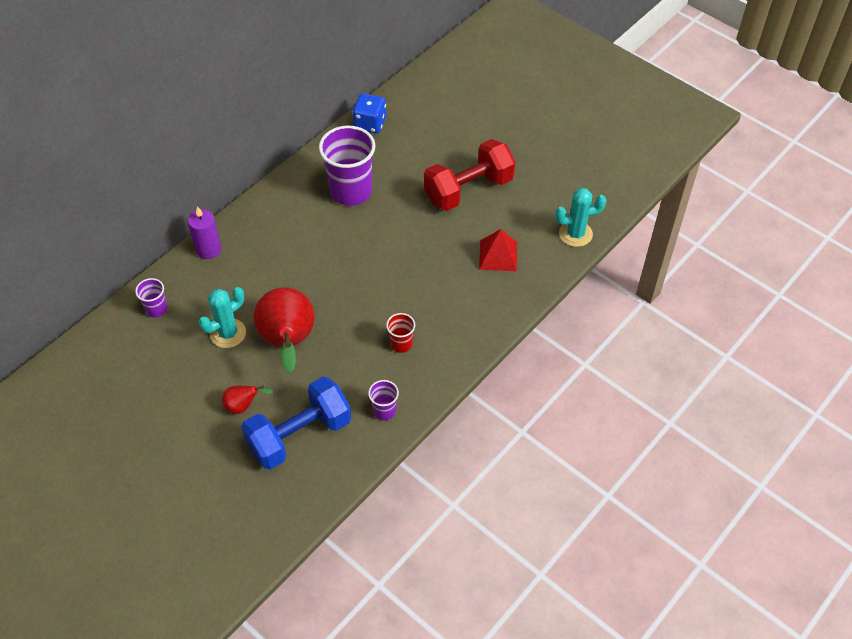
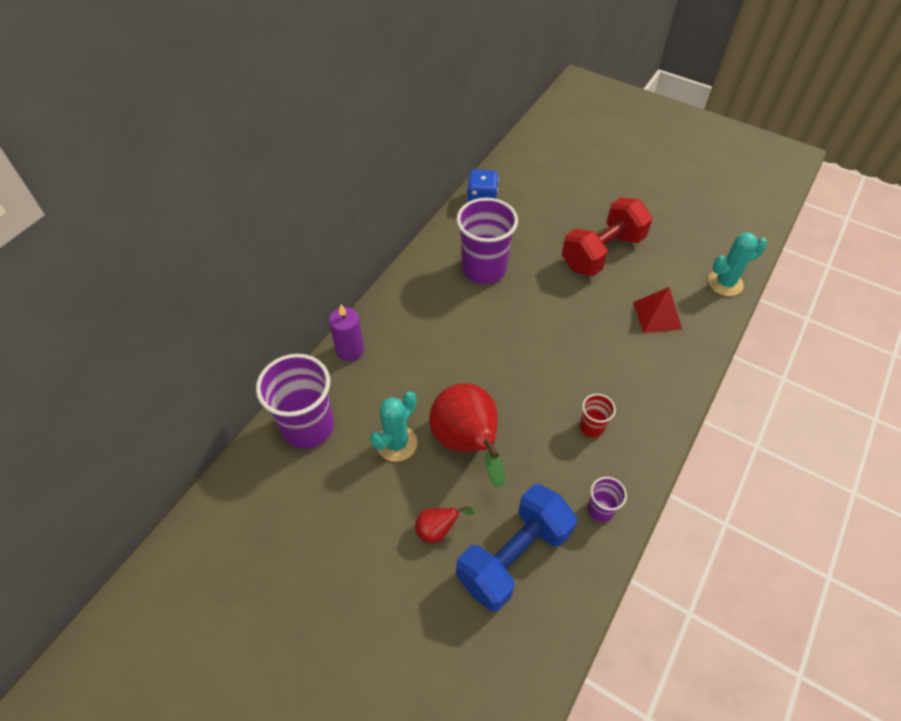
camera: 10 degrees left, 0 degrees up
purple cup [135,278,167,318] -> purple cup [256,354,334,449], size x2.10

